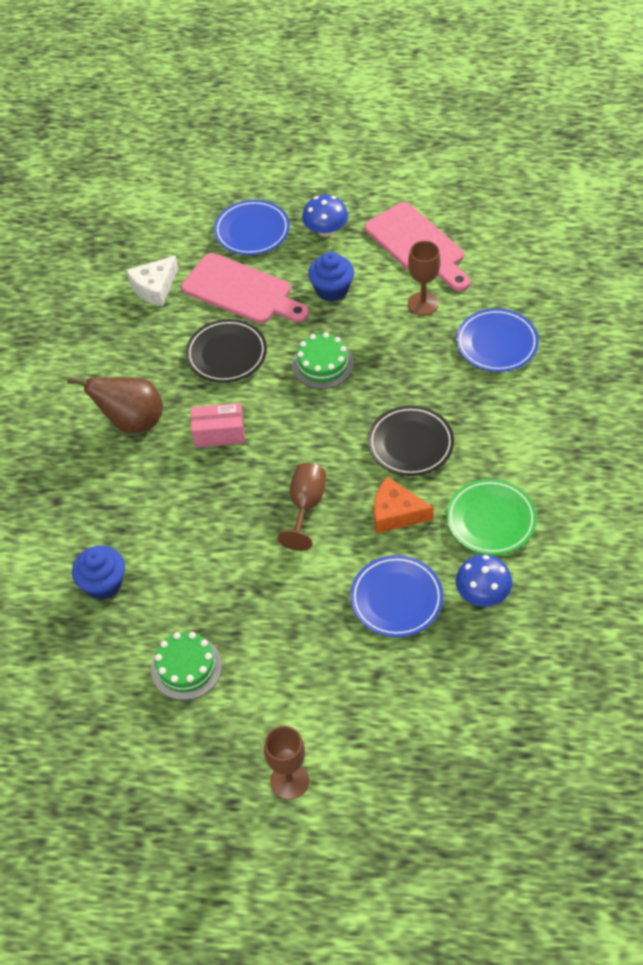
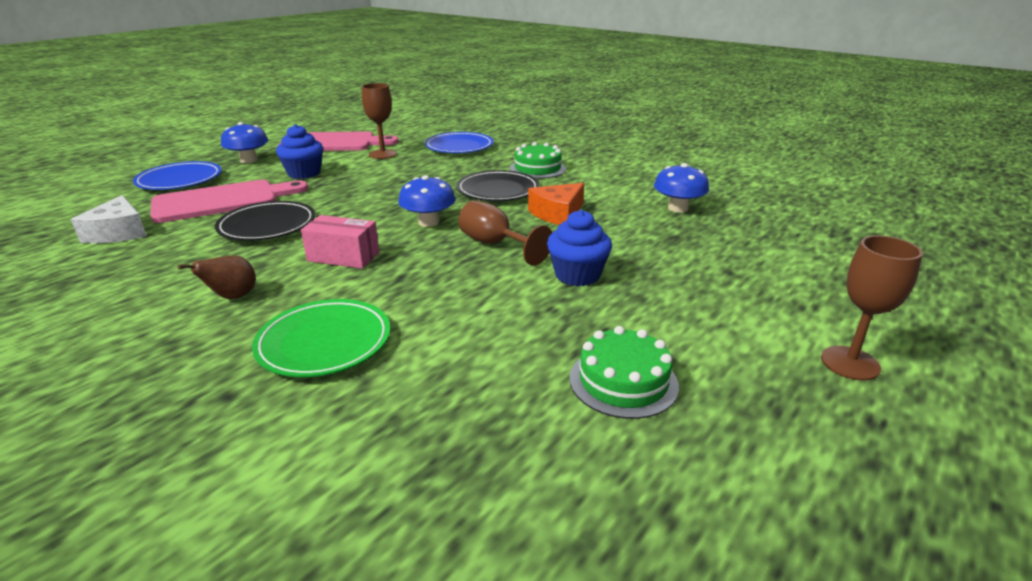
camera: 60 degrees left, 25 degrees down
brown pear [67,377,163,433] -> brown pear [177,256,256,299], size x0.56
blue cupcake [72,546,125,600] -> blue cupcake moved to [547,210,612,286]
pink box [191,403,245,448] -> pink box turned 75 degrees clockwise [301,215,379,269]
green cake [292,332,354,389] -> green cake moved to [510,142,566,179]
blue plate [350,555,443,637] -> none
green plate [446,479,537,555] -> green plate moved to [252,299,390,377]
none -> blue mushroom [398,175,456,227]

